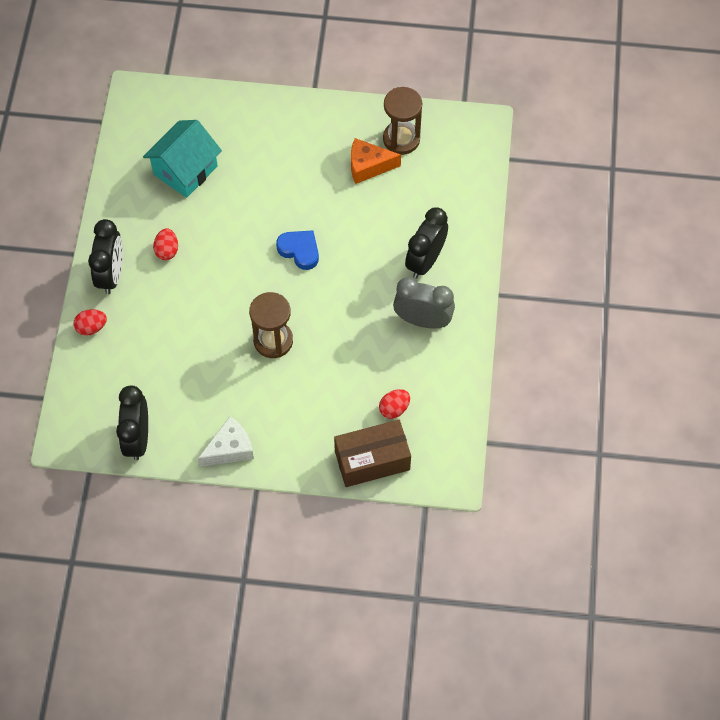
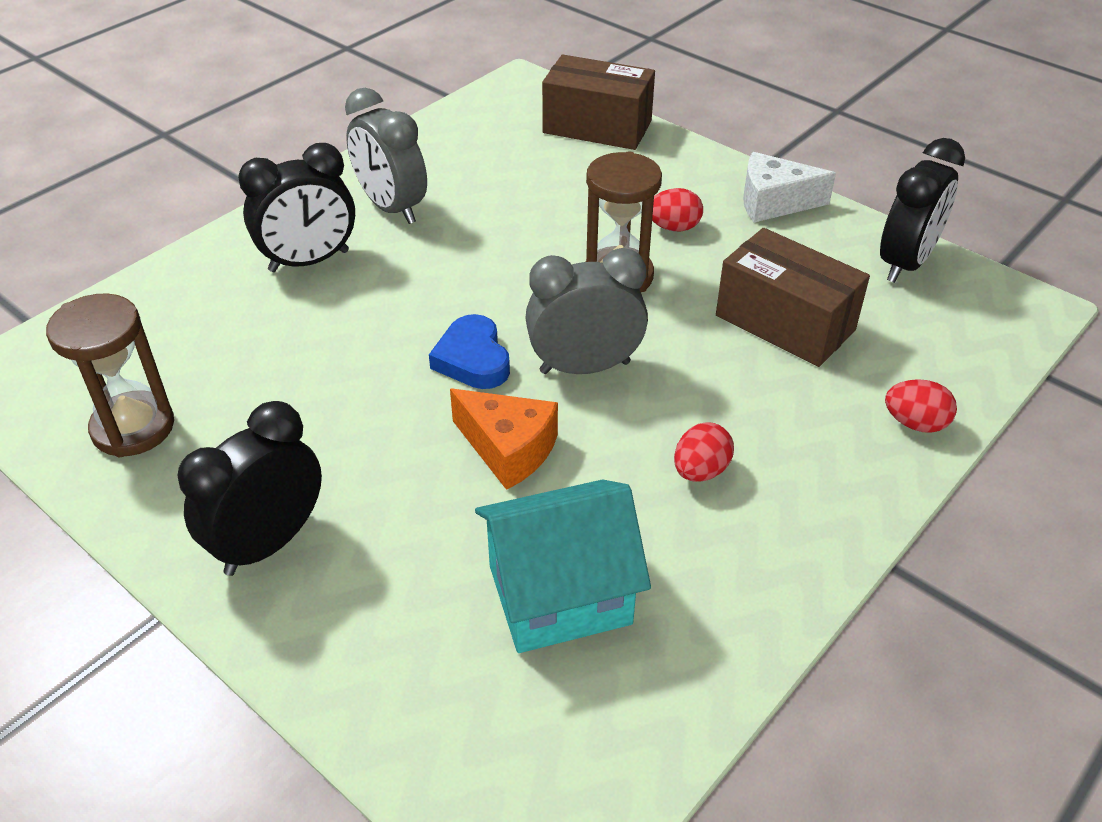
camera: 145 degrees left, 20 degrees down
black clock [88,219,123,294] -> black clock moved to [177,401,322,576]
orange cheese [351,138,401,184] -> orange cheese moved to [450,389,558,490]
red egg [379,389,410,419] -> red egg moved to [652,188,703,232]
none -> grey clock [525,248,648,374]
none -> brown box [716,228,870,367]

